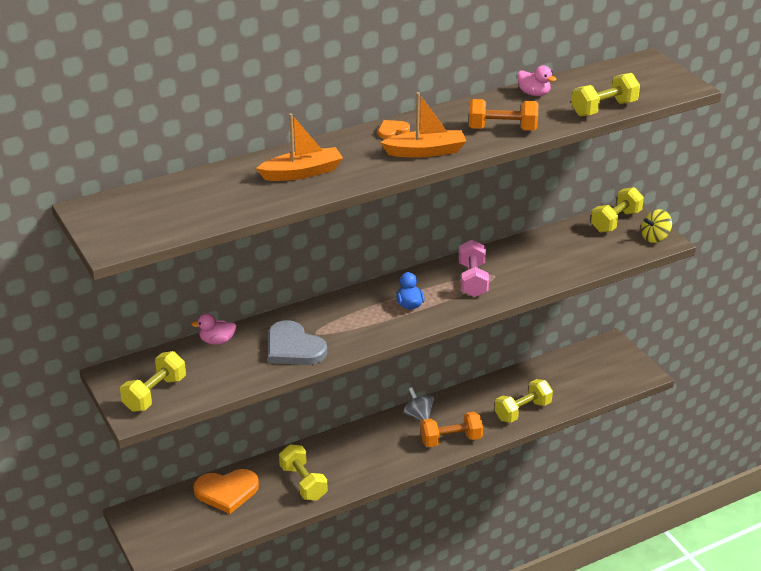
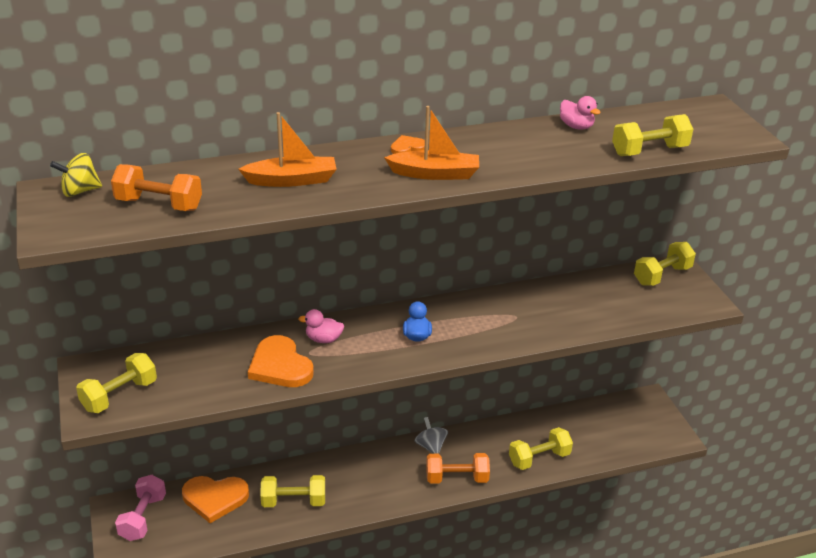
camera: 10 degrees right, 0 degrees up
pink duck [191,313,236,345] -> pink duck moved to [298,309,344,343]
grey heart [268,320,327,365] -> orange heart [248,335,314,387]
yellow dumbbell [279,444,328,500] -> yellow dumbbell turned 75 degrees counterclockwise [260,475,325,507]
pink dumbbell [459,239,489,297] -> pink dumbbell moved to [115,475,166,541]
orange dumbbell [469,99,538,131] -> orange dumbbell moved to [111,164,202,211]
yellow spinning top [641,209,672,243] -> yellow spinning top moved to [50,153,102,197]

